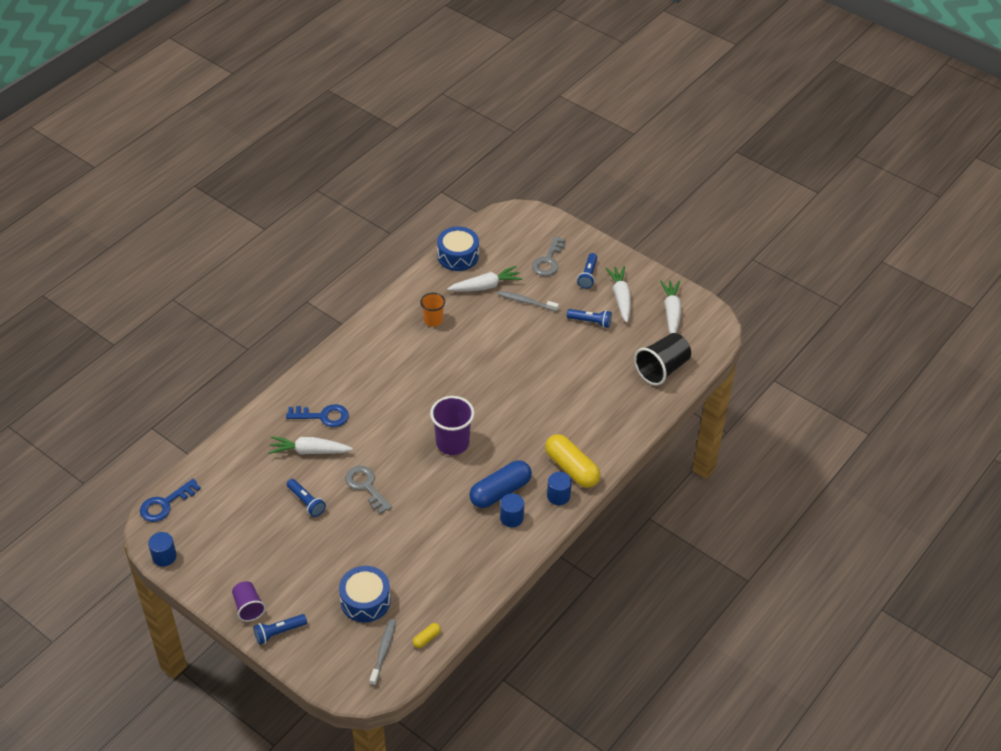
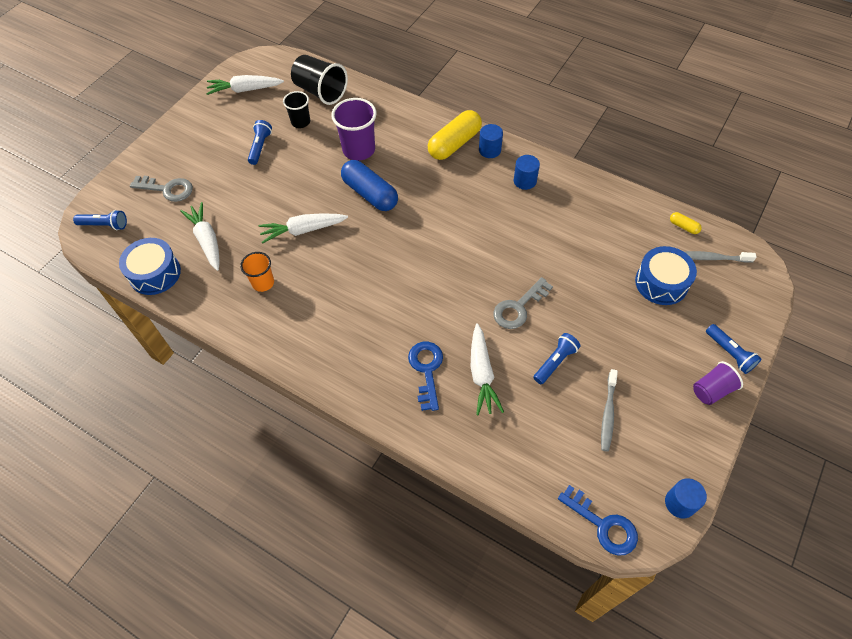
camera: 95 degrees left, 10 degrees up
purple cup [430,396,474,455] -> purple cup moved to [331,98,377,161]
blue capsule [469,460,532,508] -> blue capsule moved to [341,160,398,211]
grey toothbrush [498,291,559,312] -> grey toothbrush moved to [601,369,618,452]
blue flashlight [577,253,597,289] -> blue flashlight moved to [73,210,127,230]
white carrot [605,266,631,323] -> white carrot moved to [259,213,348,244]
none -> black cup [283,91,310,128]

